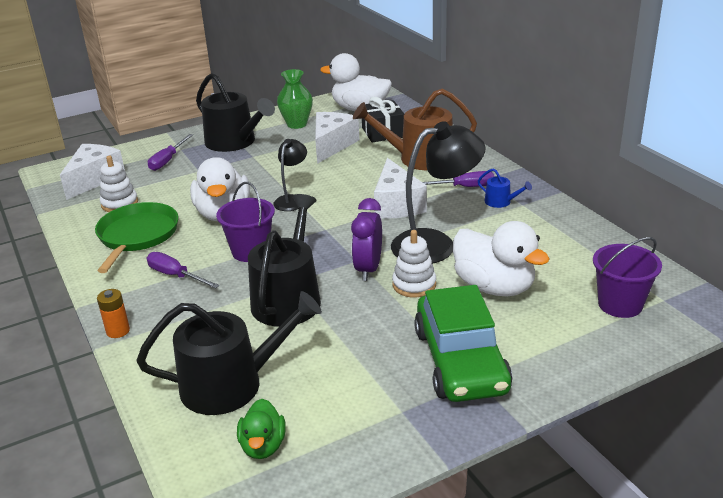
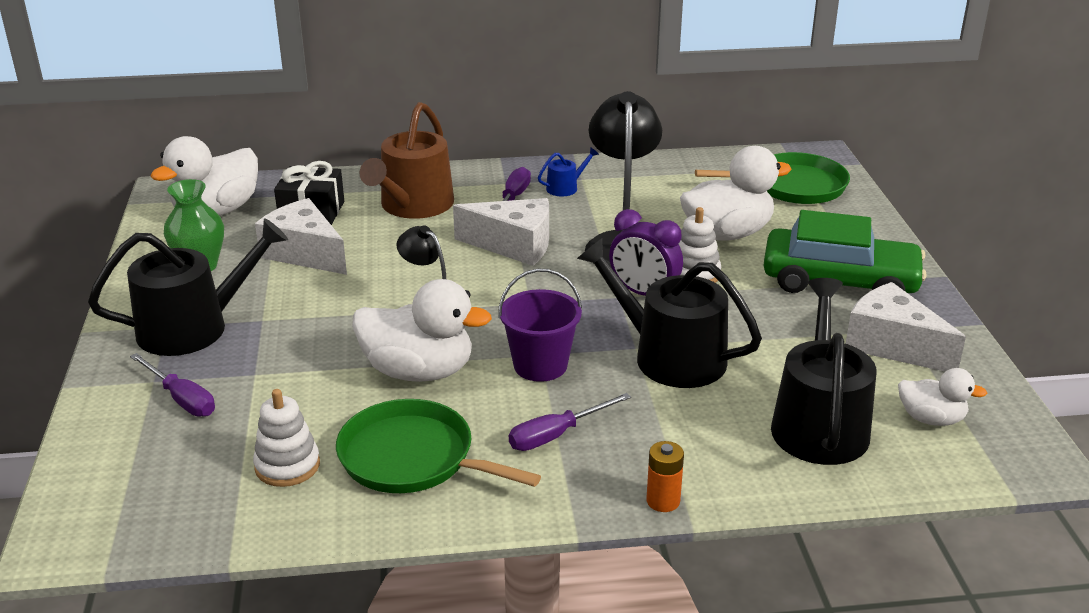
camera: 70 degrees left, 0 degrees up
white cheese [60,144,125,200] -> white cheese moved to [846,282,966,372]
green duck [237,399,286,459] -> white duck [898,368,987,426]
purple bucket [593,237,662,318] -> green pan [695,152,850,204]

